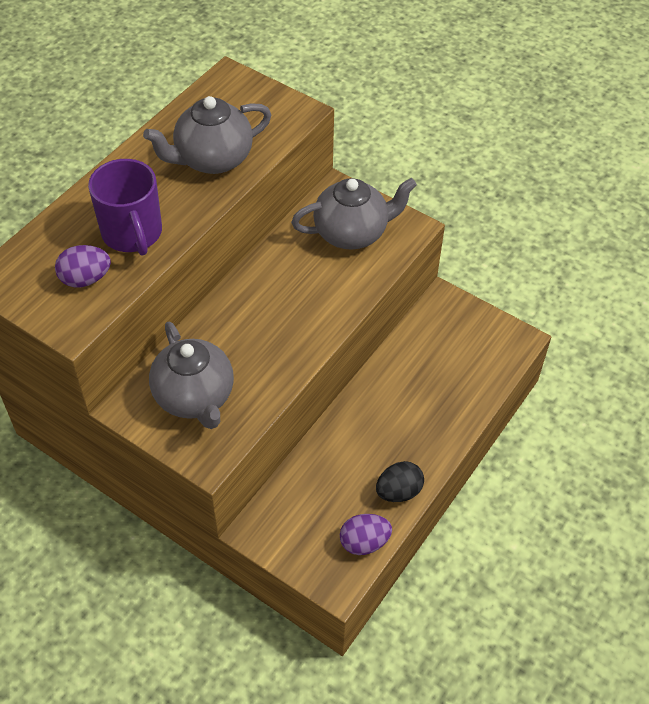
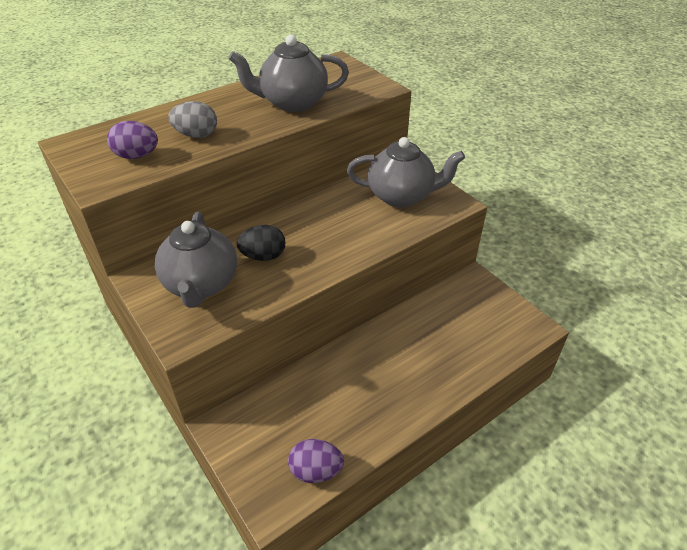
camera: 20 degrees right, 10 degrees down
purple mug [88,159,162,256] -> grey egg [168,101,217,138]
black egg [376,461,424,502] -> black egg moved to [236,225,285,261]

